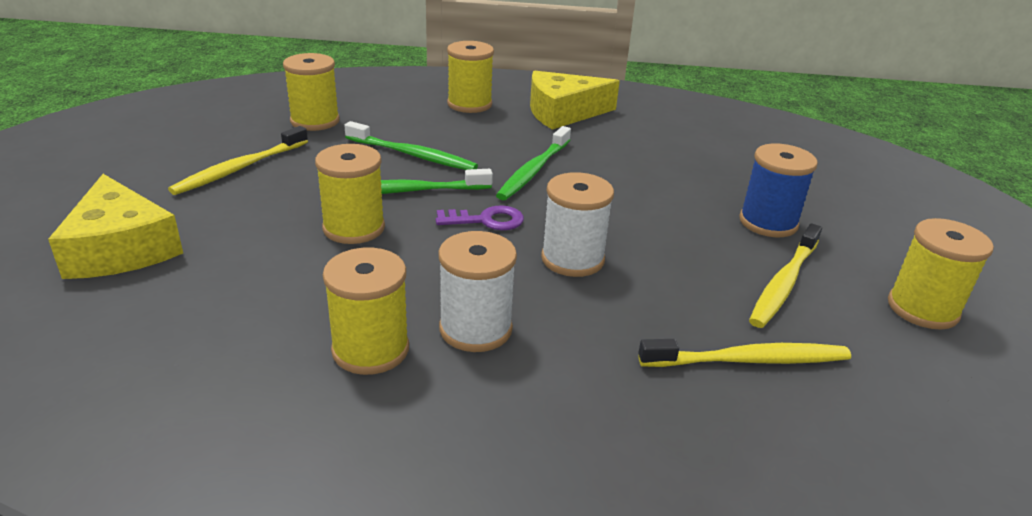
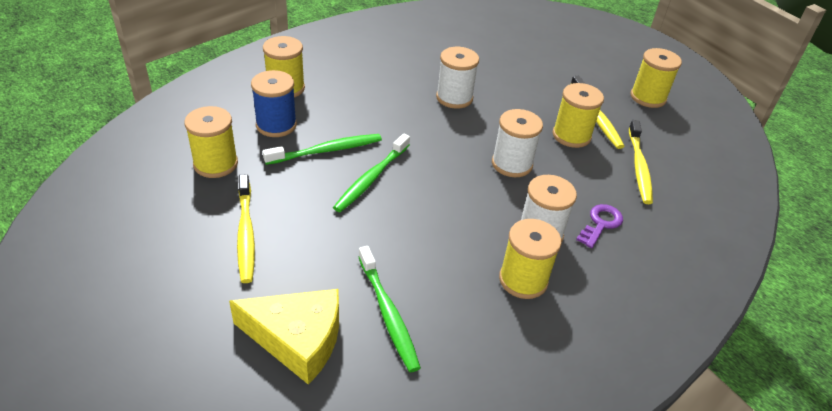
camera: 50 degrees left, 10 degrees up
yellow spool [315,144,385,244] -> yellow spool moved to [552,83,604,148]
purple key [436,205,524,230] -> purple key moved to [576,204,623,248]
green toothbrush [496,126,571,200] -> green toothbrush moved to [358,246,421,372]
yellow cheese [530,70,620,130] -> none
yellow toothbrush [638,339,851,367] -> yellow toothbrush turned 150 degrees clockwise [629,120,653,204]
blue spool [739,144,818,237] -> blue spool moved to [251,70,297,137]
none -> white spool [436,47,479,109]

